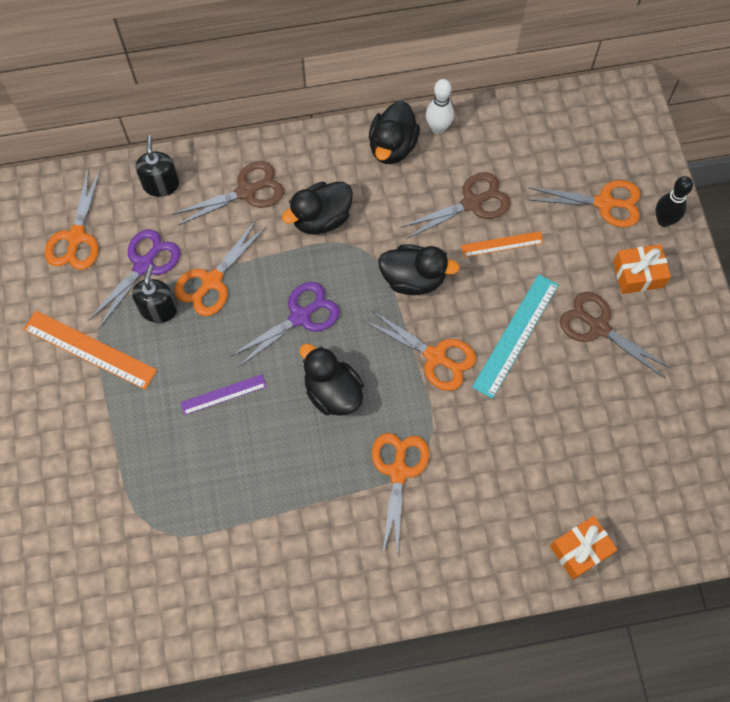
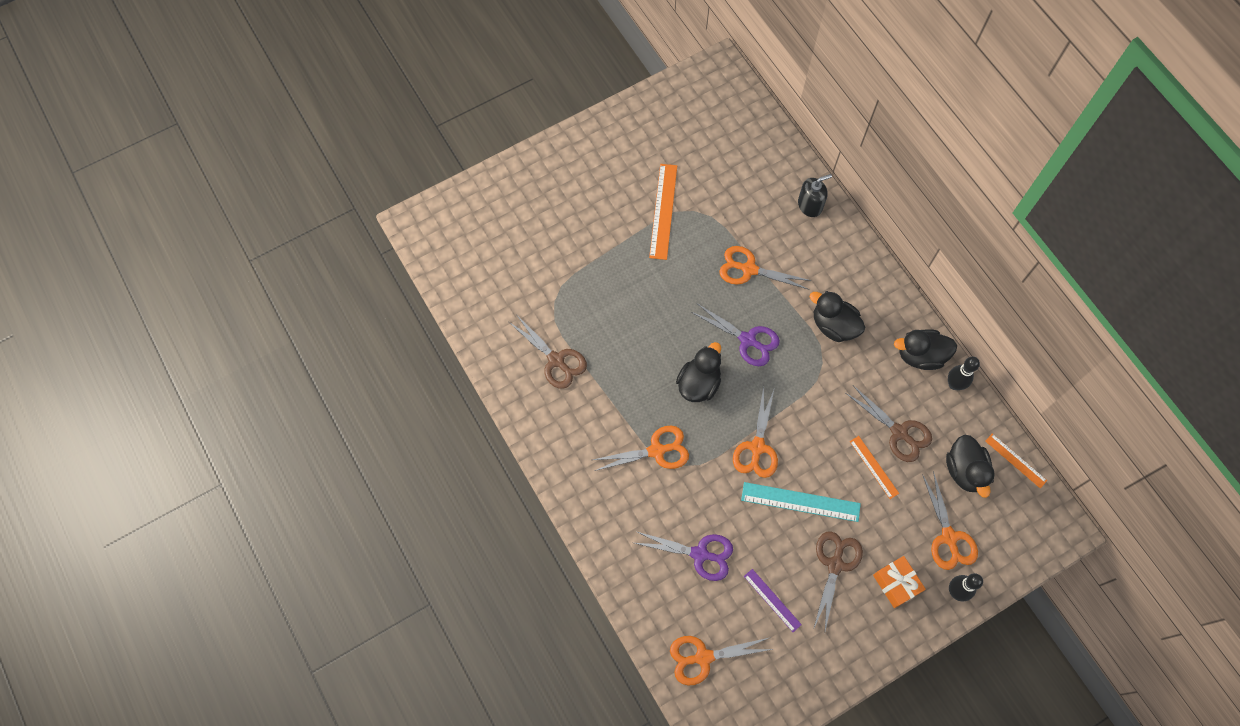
camera: 70 degrees right, 0 degrees up
orange scissors [45,168,101,270] -> orange scissors moved to [670,636,773,685]
purple scissors [88,229,180,328] -> purple scissors moved to [635,531,733,581]
black soap dispenser [132,265,177,323] -> none
brown scissors [173,161,284,226] -> brown scissors moved to [509,314,587,389]
purple ruler [180,374,267,415] -> purple ruler moved to [744,569,802,632]
black duck [378,244,460,295] -> black duck moved to [946,435,995,498]
white bowling pin [426,79,454,134] -> black bowling pin [948,357,980,390]
orange gift [550,516,618,580] -> none
none -> orange ruler [985,434,1047,488]

